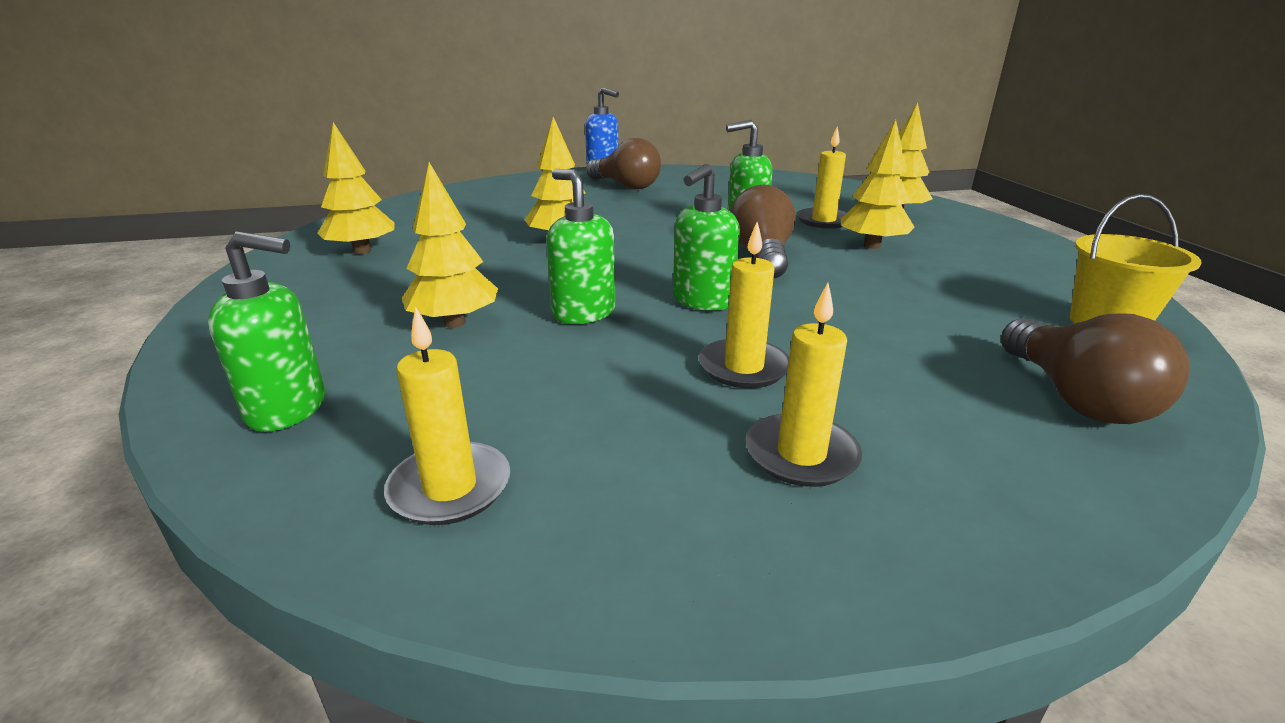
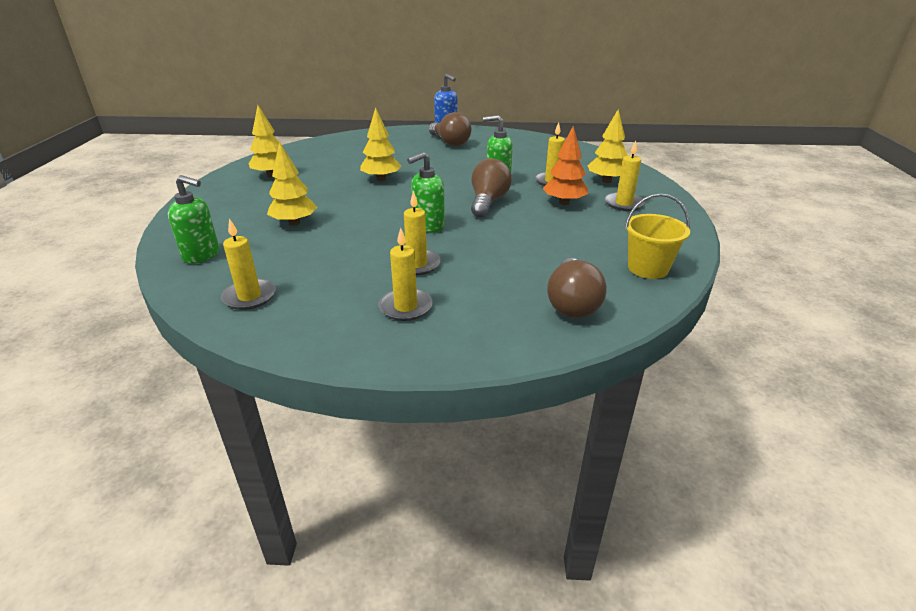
camera: 15 degrees right, 5 degrees up
green soap dispenser [546,169,615,324] -> none
yellow tree [841,119,915,249] -> orange tree [543,126,588,205]
none -> yellow candle [605,140,645,211]

